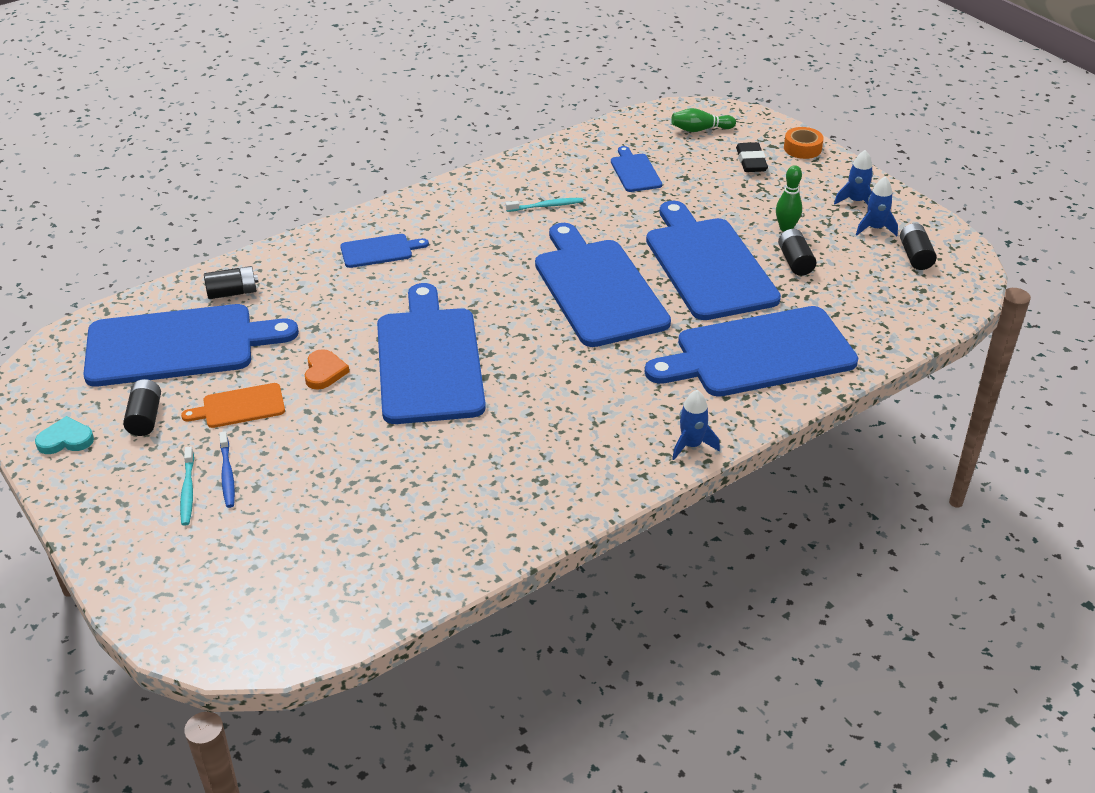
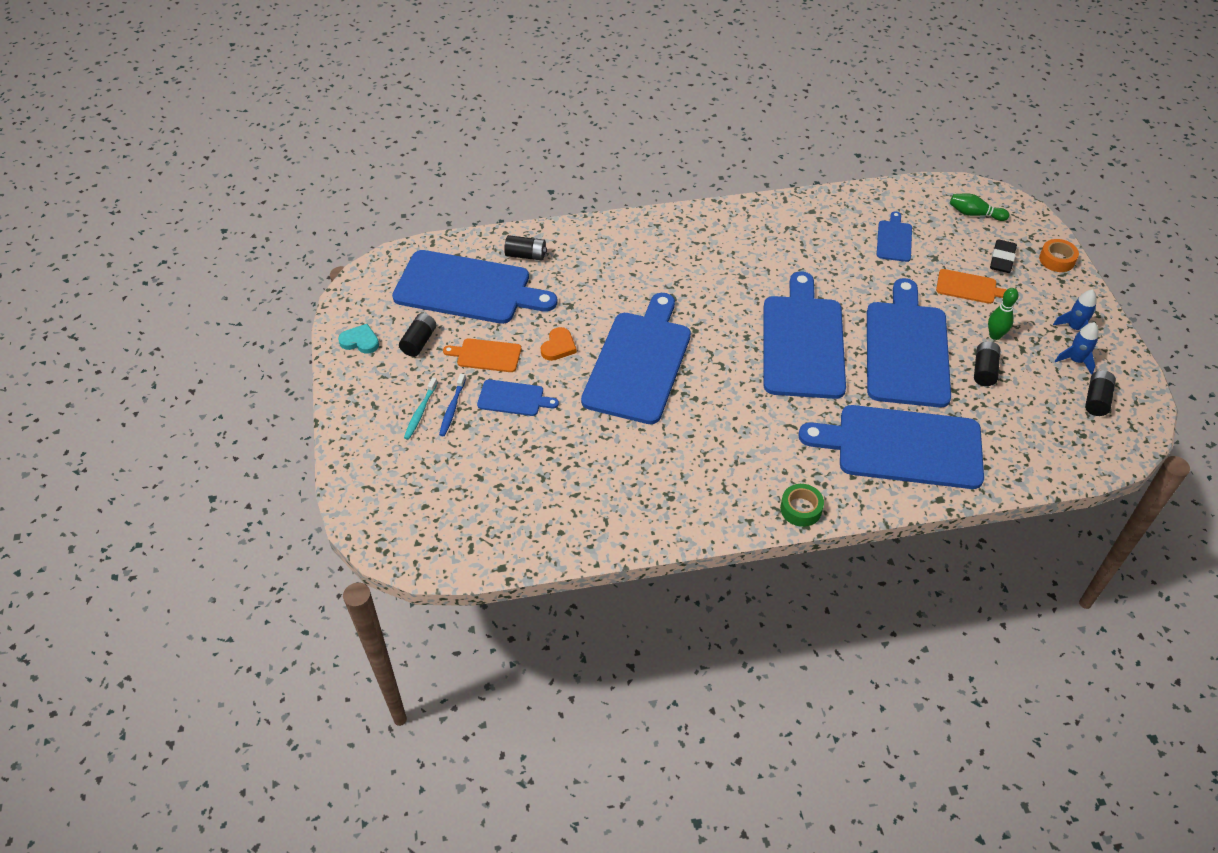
camera: 25 degrees right, 10 degrees up
blue cutting board [340,234,429,268] -> blue cutting board moved to [477,379,559,416]
turquoise toothbrush [506,198,583,212] -> none
blue rocket [672,390,720,460] -> green tape [780,484,824,527]
none -> orange cutting board [936,269,1007,304]

